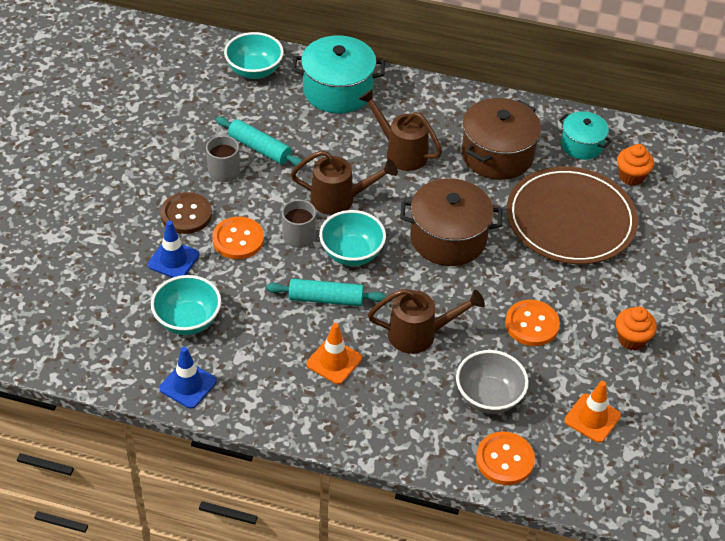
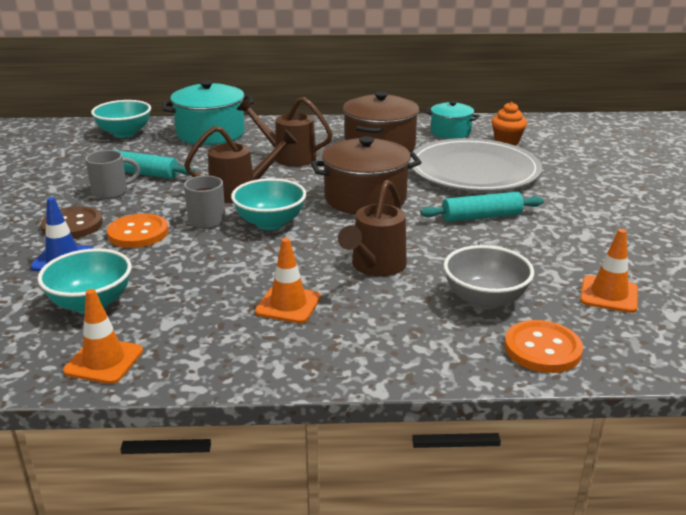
camera: 15 degrees left, 20 degrees down
blue traffic cone [159,347,217,409] -> orange traffic cone [63,289,143,384]
turquoise rolling pin [266,279,386,306] -> turquoise rolling pin moved to [420,192,544,222]
brown watering can [368,289,485,354] -> brown watering can turned 135 degrees clockwise [338,180,407,277]
orange button [505,300,560,346] -> none
brown plate [506,166,638,264] -> grey plate [409,138,542,192]
orange cupcake [616,306,657,351] -> none

